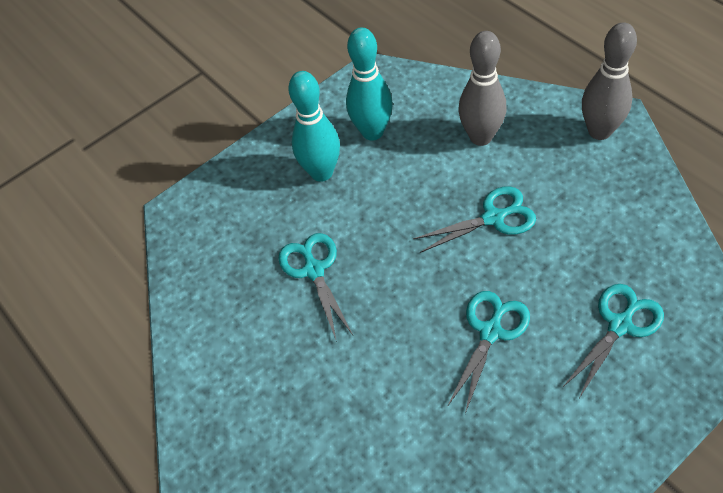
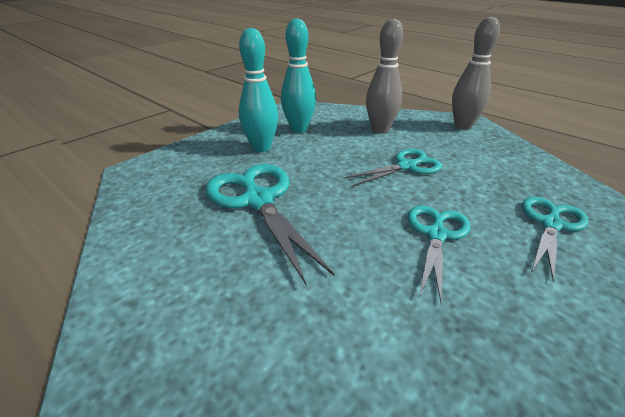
camera: 15 degrees left, 20 degrees down
turquoise scissors [278,233,353,342] -> turquoise scissors [205,164,335,286], size x1.57

